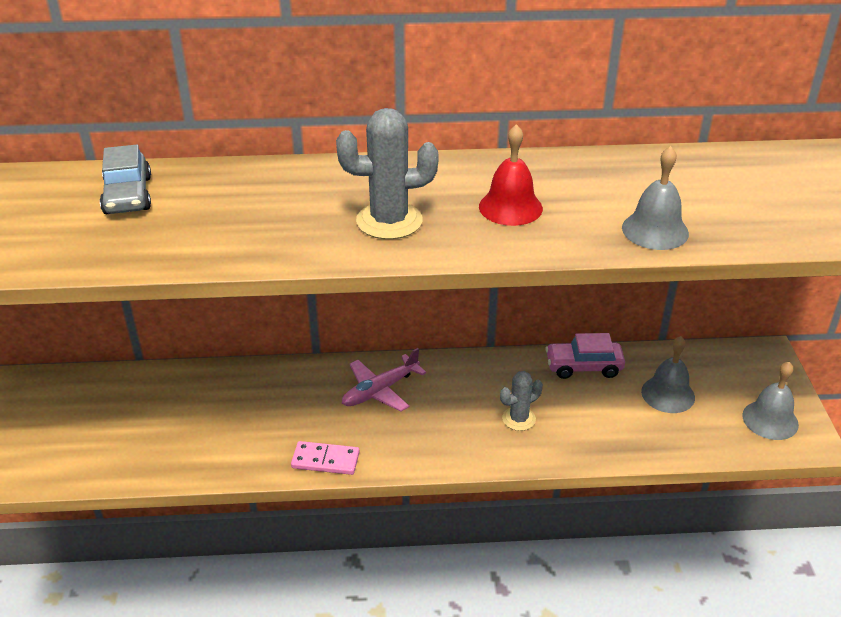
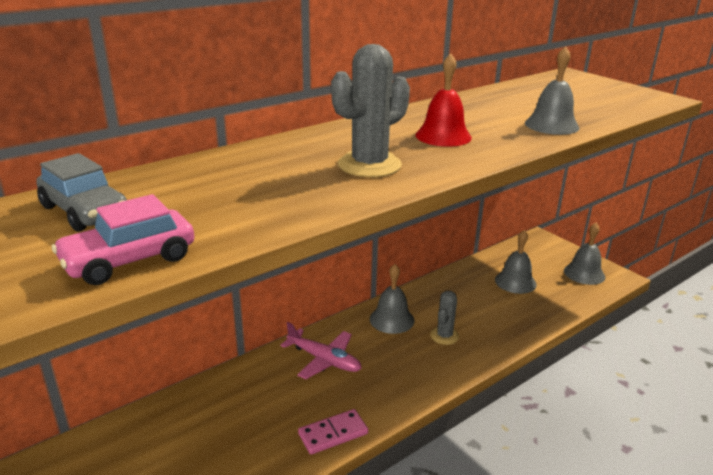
camera: 35 degrees left, 10 degrees down
pink plane [342,348,426,412] -> pink plane turned 75 degrees counterclockwise [281,322,362,379]
pink car [545,333,625,379] -> pink car moved to [52,194,195,285]
none -> grey bell [370,264,414,334]

